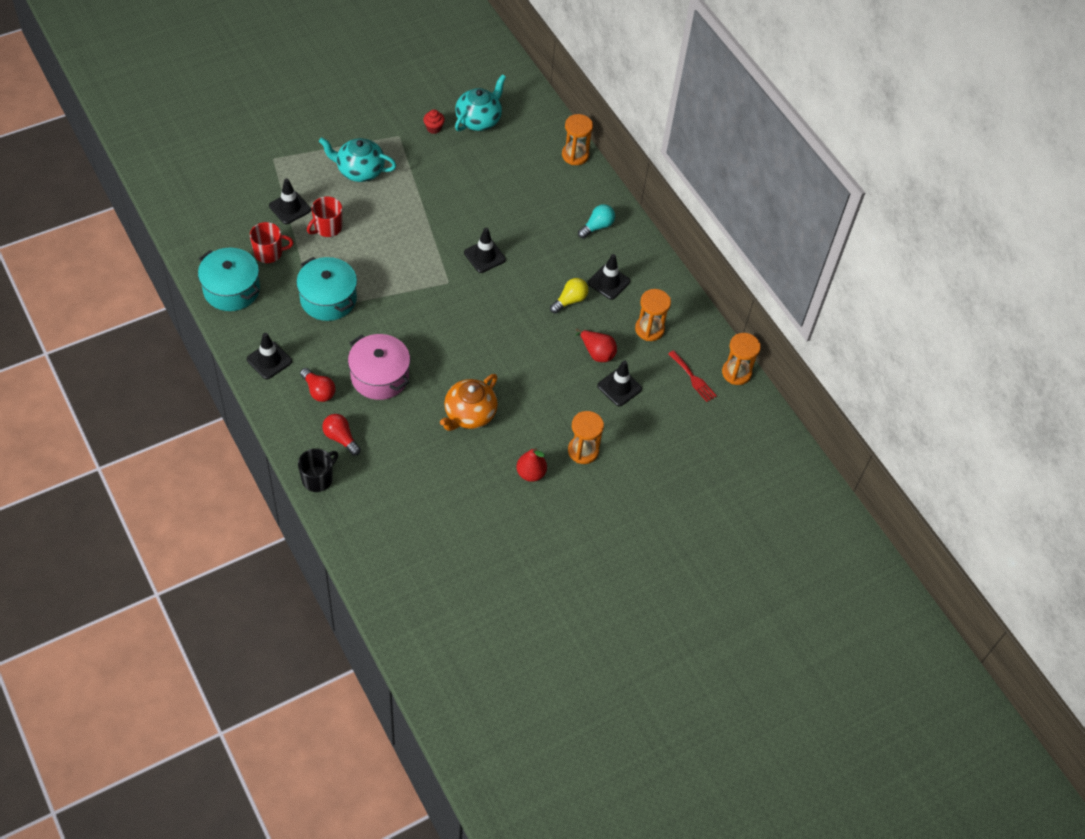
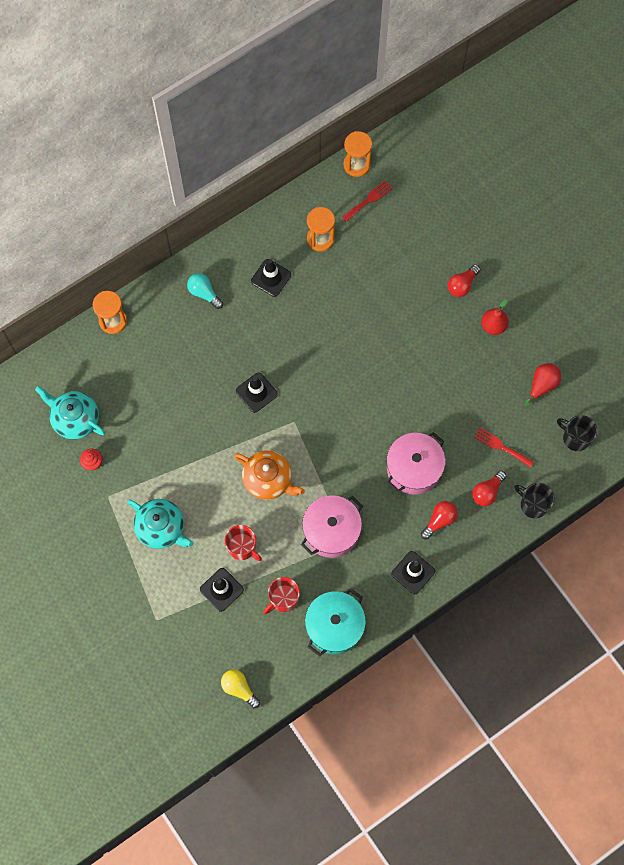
camera: 90 degrees left, 15 degrees up
red mug [250,222,294,263] -> red mug turned 120 degrees counterclockwise [263,577,300,614]
turquoise pot [296,257,357,321] -> pink pot [301,495,363,558]
turquoise teapot [319,137,397,182] -> turquoise teapot turned 60 degrees counterclockwise [128,499,193,549]
orange teapot [440,374,498,431] -> orange teapot moved to [234,450,305,500]
yellow light bulb [550,278,589,314] -> yellow light bulb moved to [221,669,260,708]
orange hourglass [568,411,604,464] -> red light bulb [448,265,480,297]
red pear [575,329,617,362] -> red pear moved to [525,363,561,407]
black traffic cone [597,360,642,406] -> none
none -> red fork [474,427,534,467]
none -> black mug [557,415,597,451]

